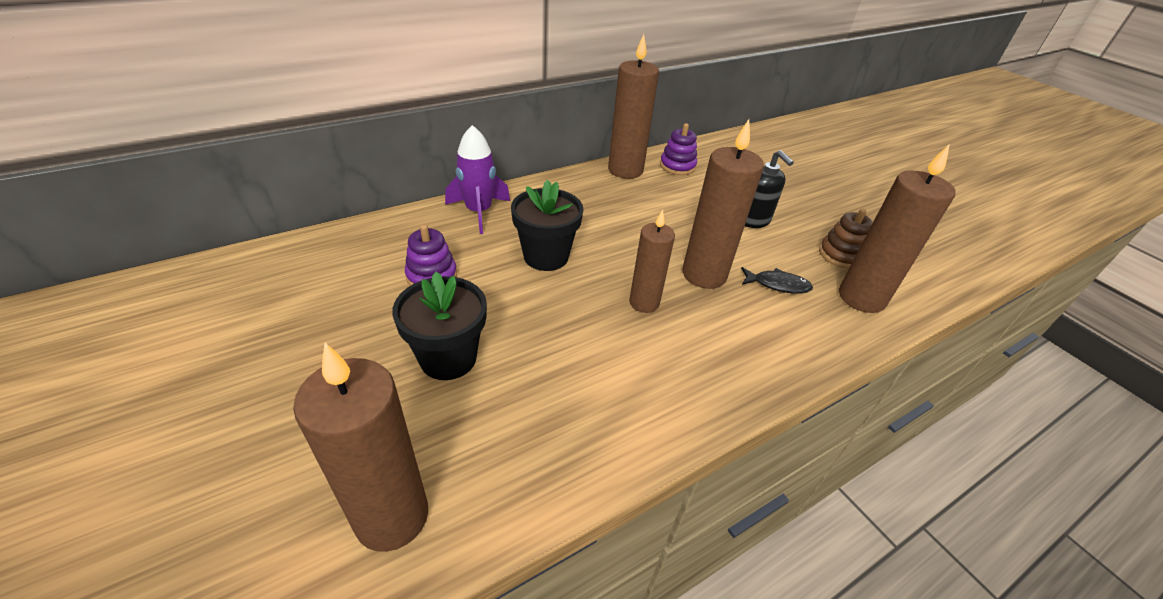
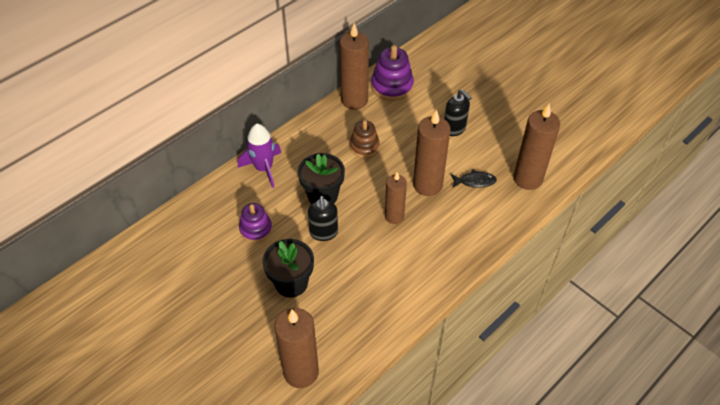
camera: 10 degrees left, 10 degrees up
purple stacking toy [660,123,697,175] -> purple stacking toy [371,45,414,101], size x1.51
brown stacking toy [819,209,873,269] -> brown stacking toy moved to [350,120,380,158]
none -> black soap dispenser [308,196,338,241]

